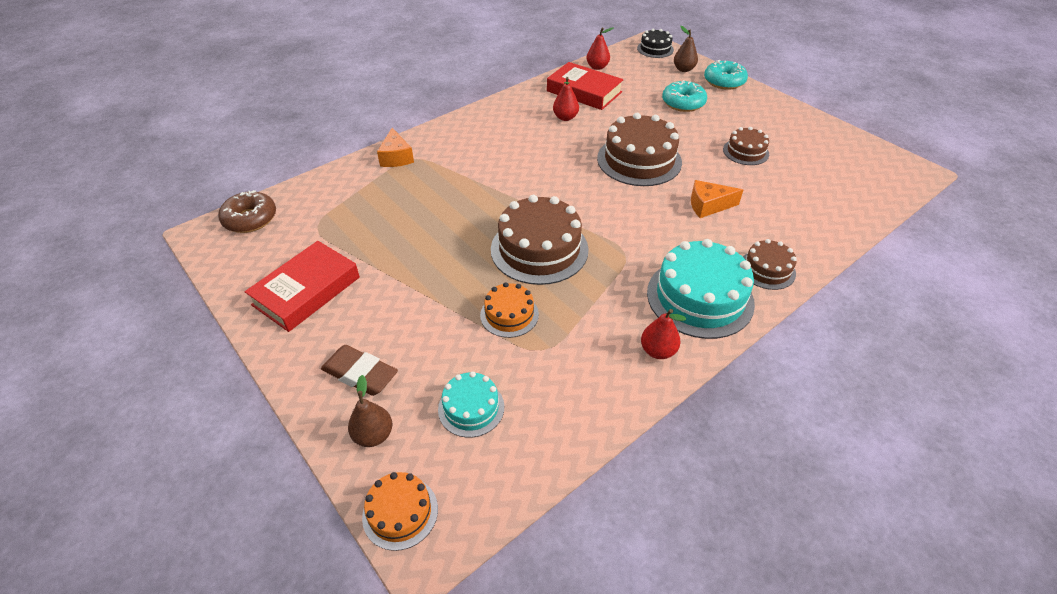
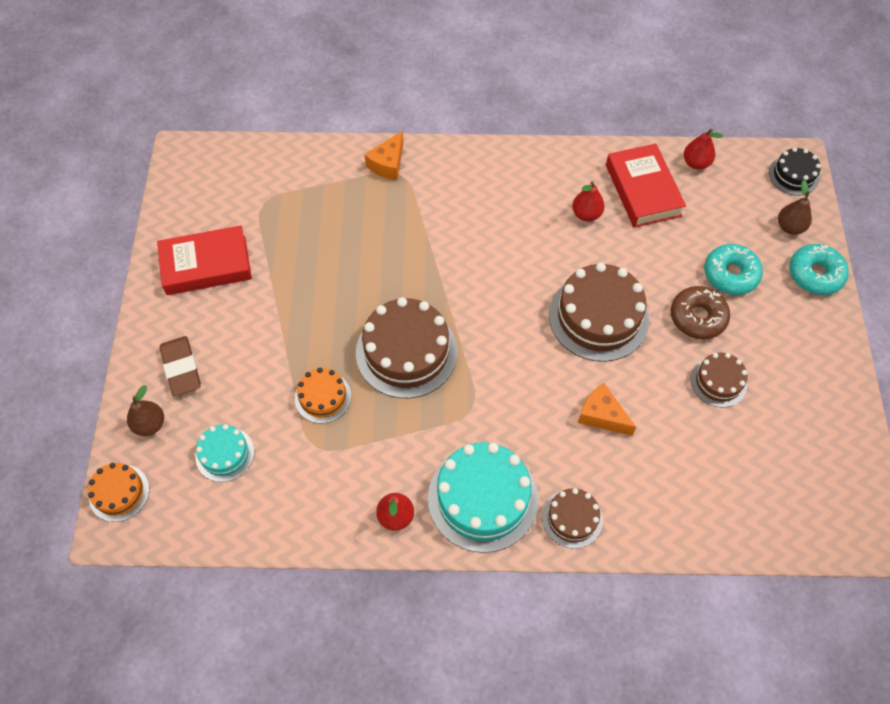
camera: 40 degrees right, 15 degrees up
brown donut [218,190,276,233] -> brown donut moved to [671,286,730,339]

